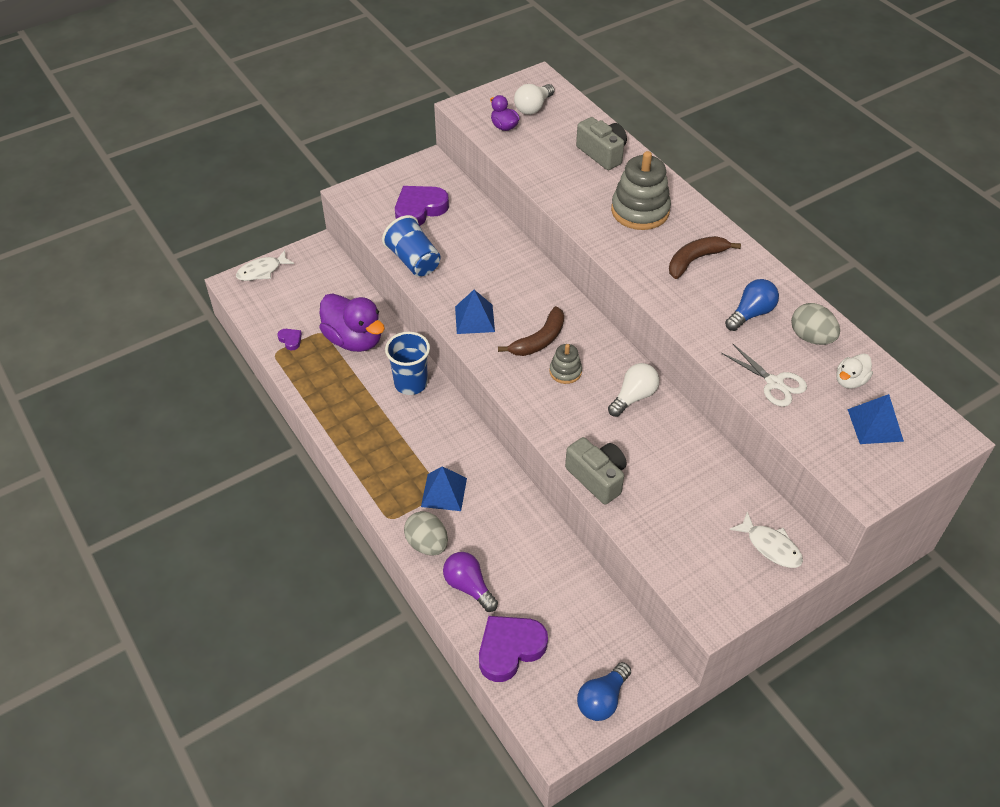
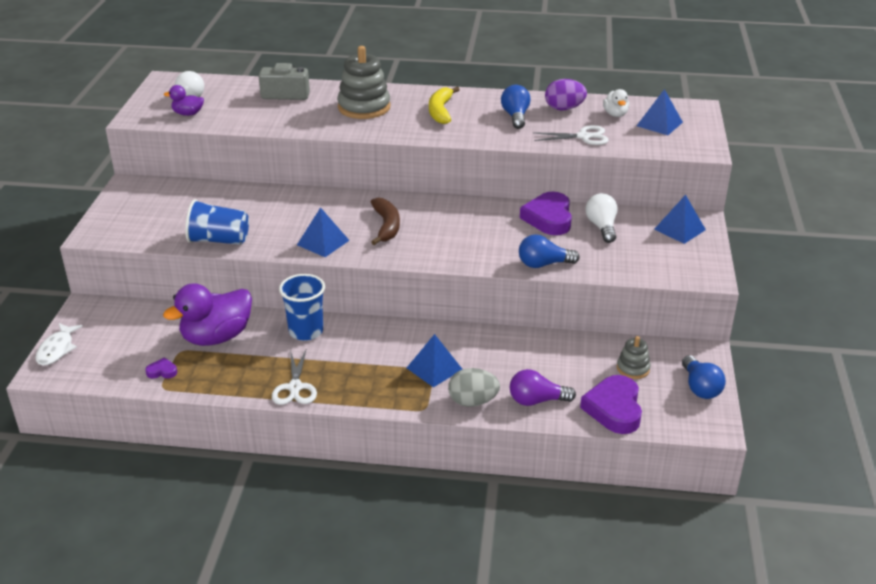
camera: 50 degrees left, 15 degrees down
purple duck [319,293,385,352] -> purple duck turned 150 degrees clockwise [163,283,252,346]
purple heart [395,186,449,226] -> purple heart moved to [520,192,572,235]
grey stacking toy [549,344,582,384] -> grey stacking toy moved to [617,336,651,379]
grey camera [565,437,627,504] -> blue light bulb [519,234,580,268]
white light bulb [608,363,660,417] -> white light bulb moved to [585,193,617,243]
brown banana [669,236,741,279] -> yellow banana [429,87,460,124]
white fish [729,512,803,568] -> blue pyramid [654,195,706,244]
grey egg [791,303,840,345] -> purple egg [545,79,587,110]
none -> white scissors [272,350,317,405]

